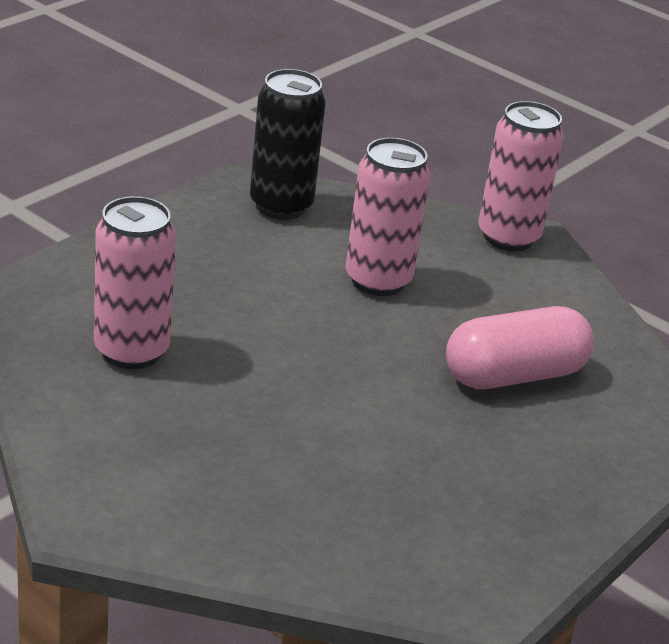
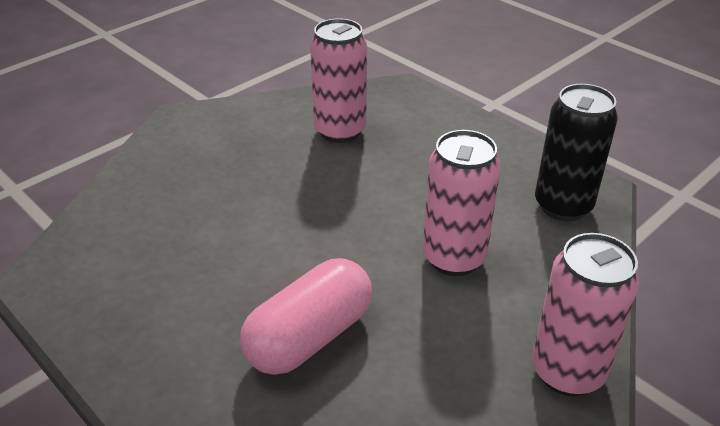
camera: 100 degrees right, 5 degrees up
pink capsule [446,306,594,389] -> pink capsule turned 60 degrees clockwise [240,258,372,375]

